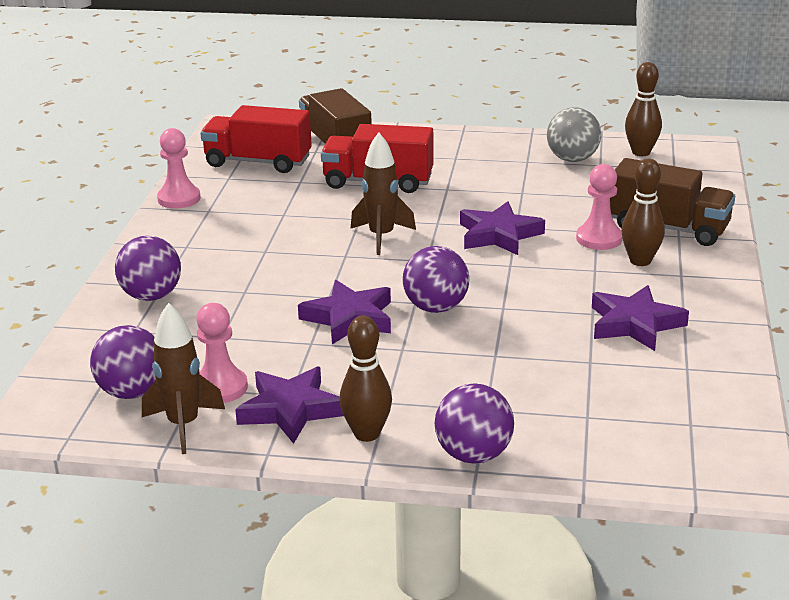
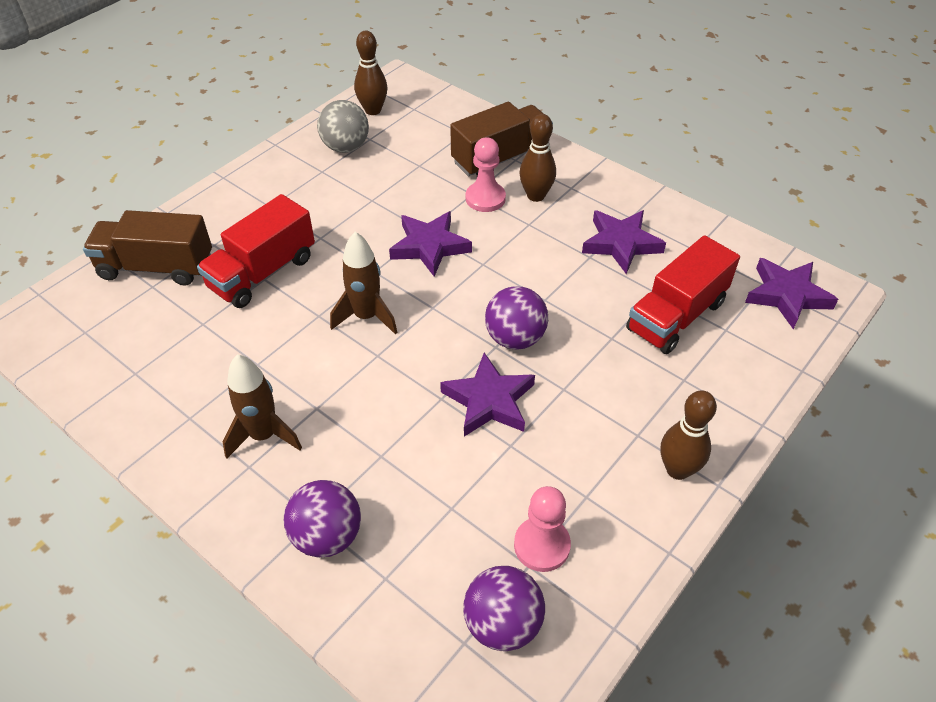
camera: 60 degrees left, 20 degrees up
brown rocket [142,303,225,454] -> brown rocket moved to [223,354,302,459]
pink pawn [157,128,200,209] -> none
red truck [200,105,312,173] -> red truck moved to [626,235,740,354]
purple star [235,367,344,444] -> purple star moved to [745,258,838,329]
purple ball [435,383,514,464] -> none

